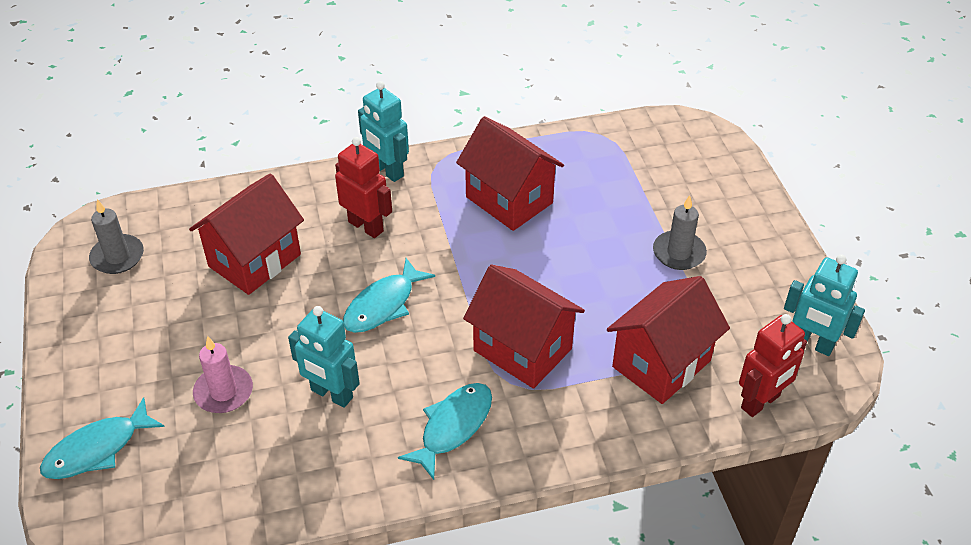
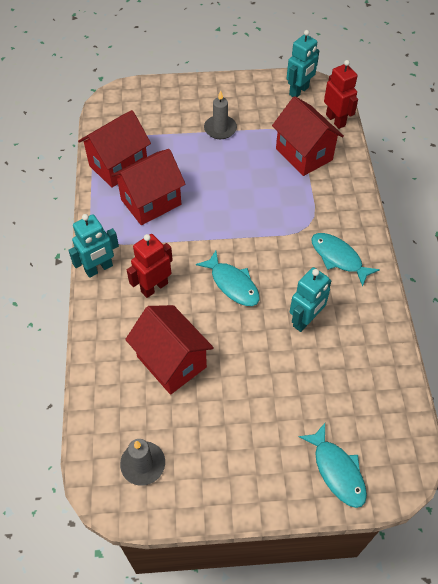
camera: 80 degrees left, 10 degrees up
pink candle [193,336,253,413] -> none
red house [463,264,585,389] -> red house moved to [78,110,151,188]

